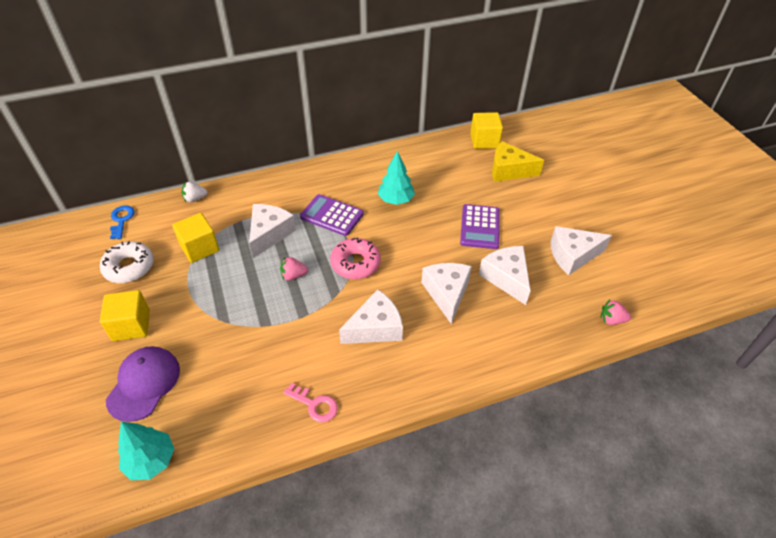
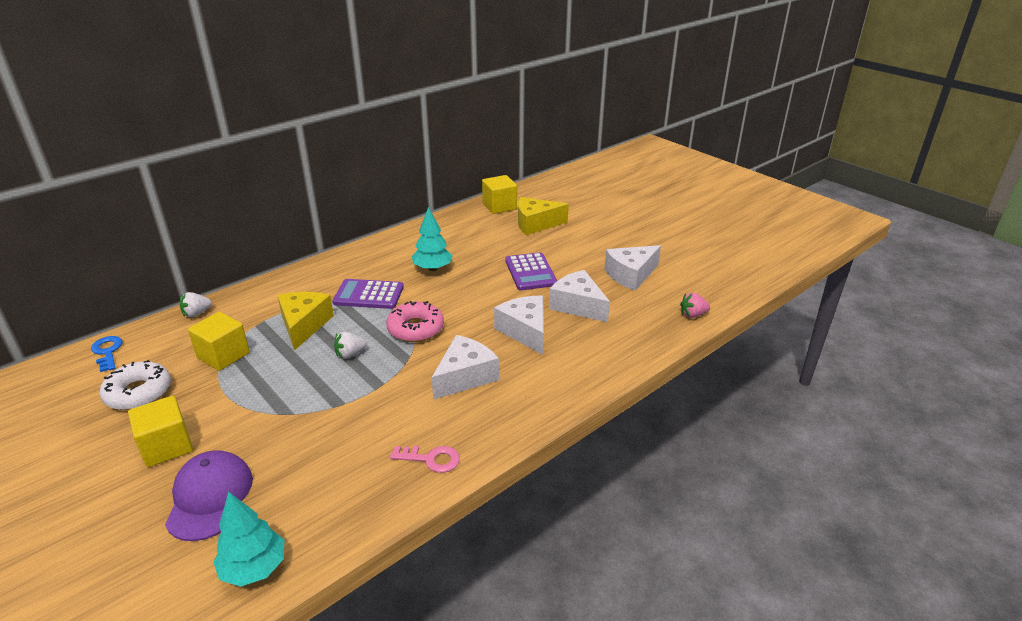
camera: 20 degrees left, 15 degrees down
white cheese [249,204,296,258] -> yellow cheese [277,292,334,350]
pink strawberry [280,257,308,280] -> white strawberry [334,331,367,359]

